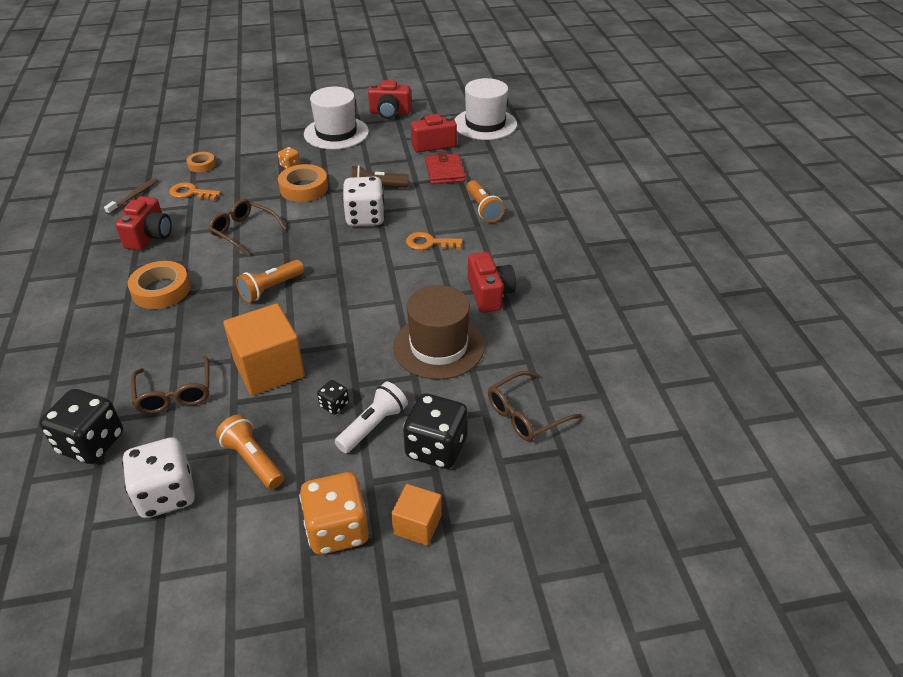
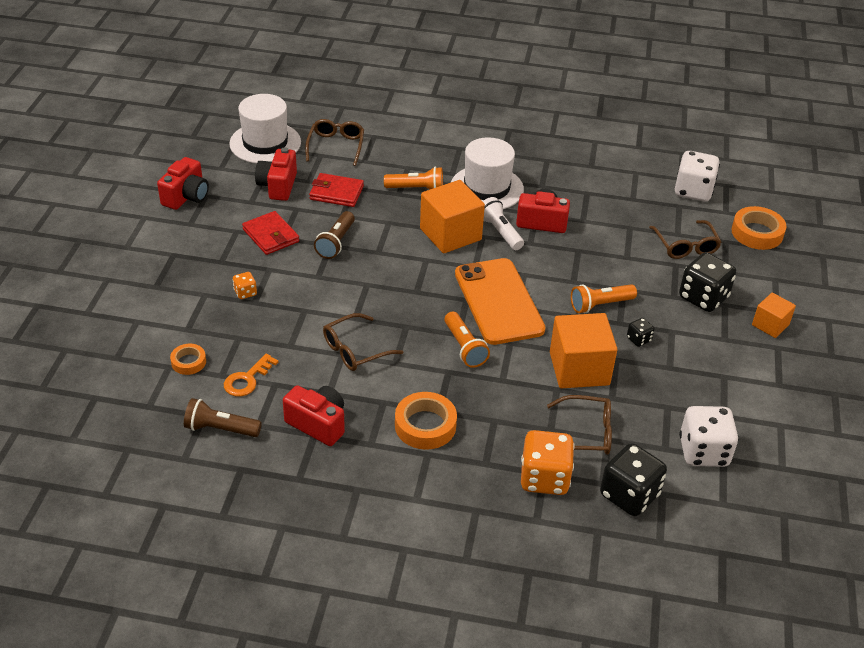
camera: 70 degrees left, 0 degrees up
brown toothbrush [104,178,158,215] -> brown flashlight [184,398,262,437]
orange flashlight [216,414,284,489] -> orange flashlight moved to [571,284,637,313]
orange tape [278,164,328,202] -> orange tape moved to [731,206,787,250]
orange dice [299,472,369,555] -> orange dice moved to [521,430,574,495]
white hat [304,87,369,150] -> white hat moved to [451,137,524,209]
white flashlight [335,382,408,453] -> white flashlight moved to [483,197,524,250]
white dice [342,176,385,226] -> white dice moved to [675,151,720,201]
brown hat [393,285,485,380] -> none
orange key [406,232,462,250] -> orange cube [420,180,485,253]
none -> red wallet [242,211,299,255]
none -> brown glasses [305,119,364,166]
none -> orange phone [455,258,546,345]

